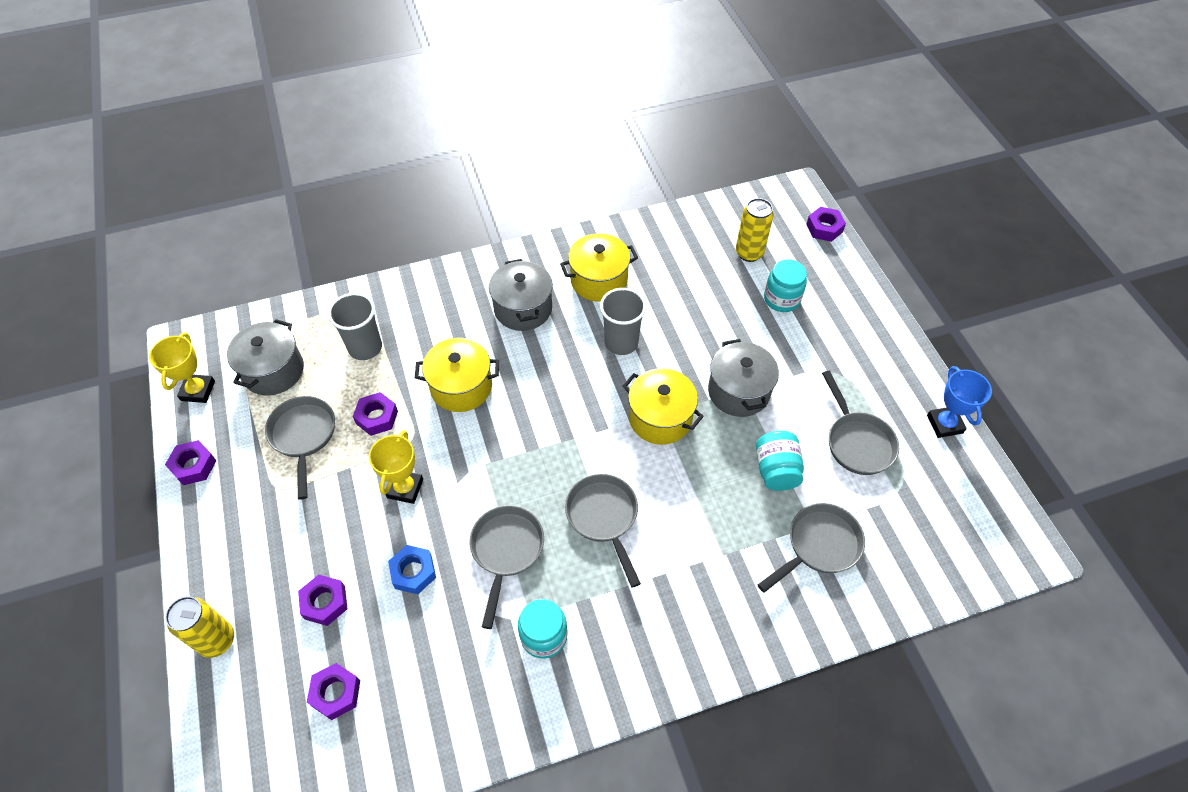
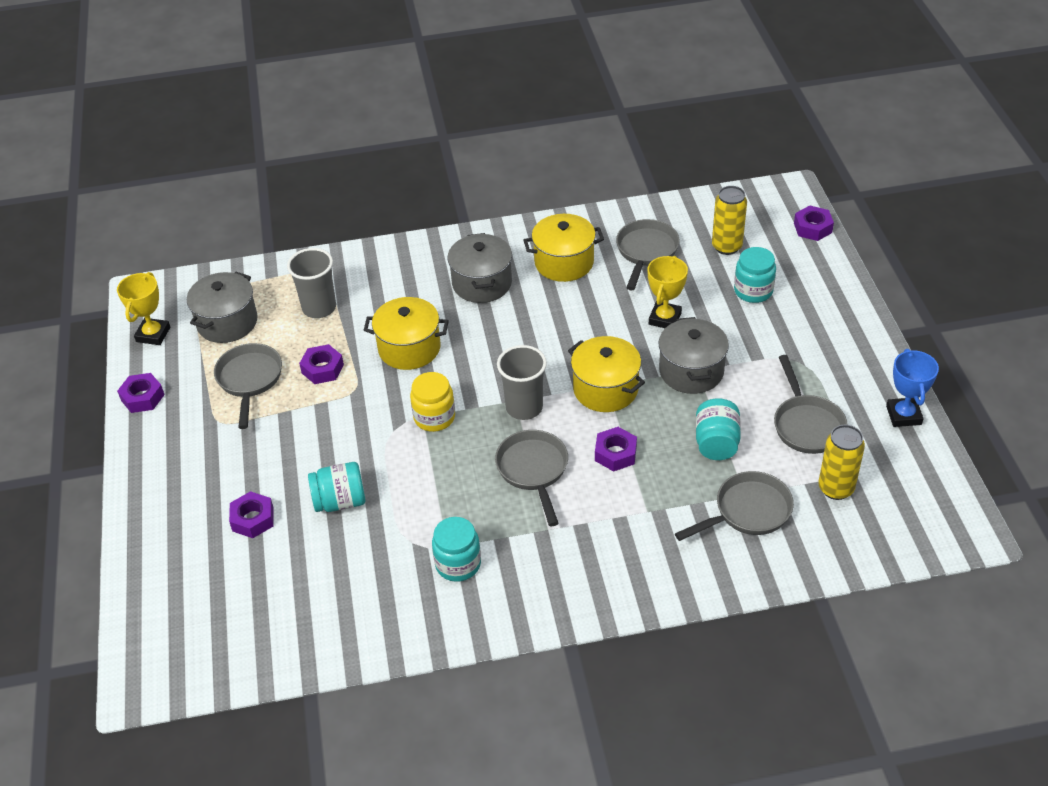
camera: 10 degrees right, 10 degrees down
yellow can [165,596,234,658] -> yellow can moved to [819,425,865,500]
purple nut [307,663,360,720] -> purple nut moved to [595,427,637,472]
yellow trophy [369,430,423,504] -> yellow trophy moved to [647,256,688,328]
blue nut [388,545,436,594] -> turquoise jar [308,462,366,512]
grey pan [469,505,544,629] -> grey pan moved to [616,219,680,290]
grey cup [600,288,646,355] -> grey cup moved to [497,345,547,420]
none -> yellow jar [410,372,455,432]

